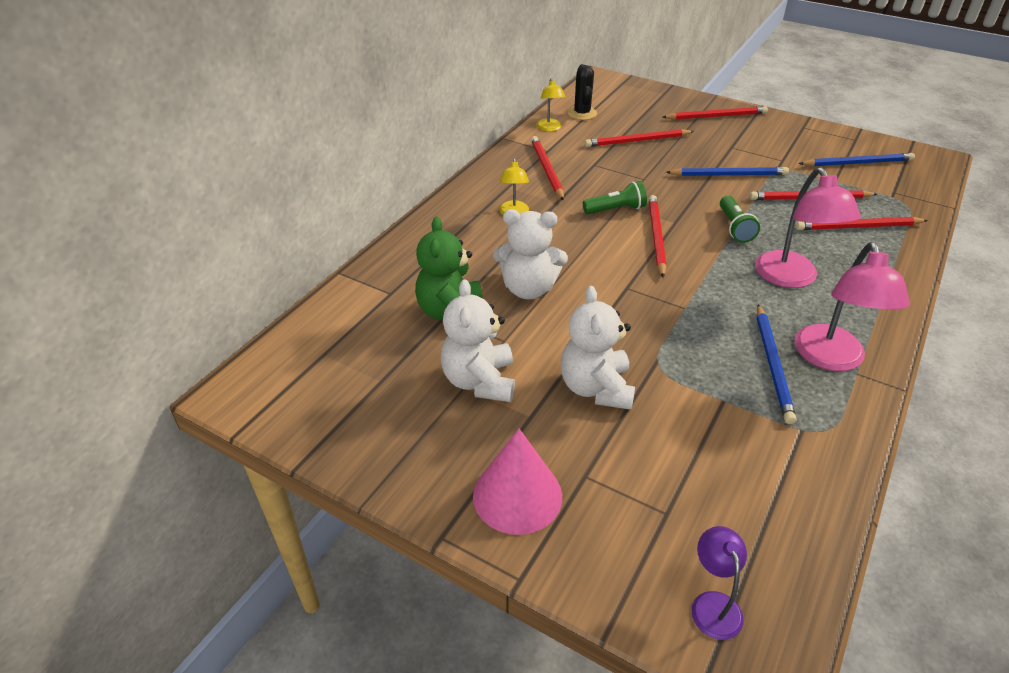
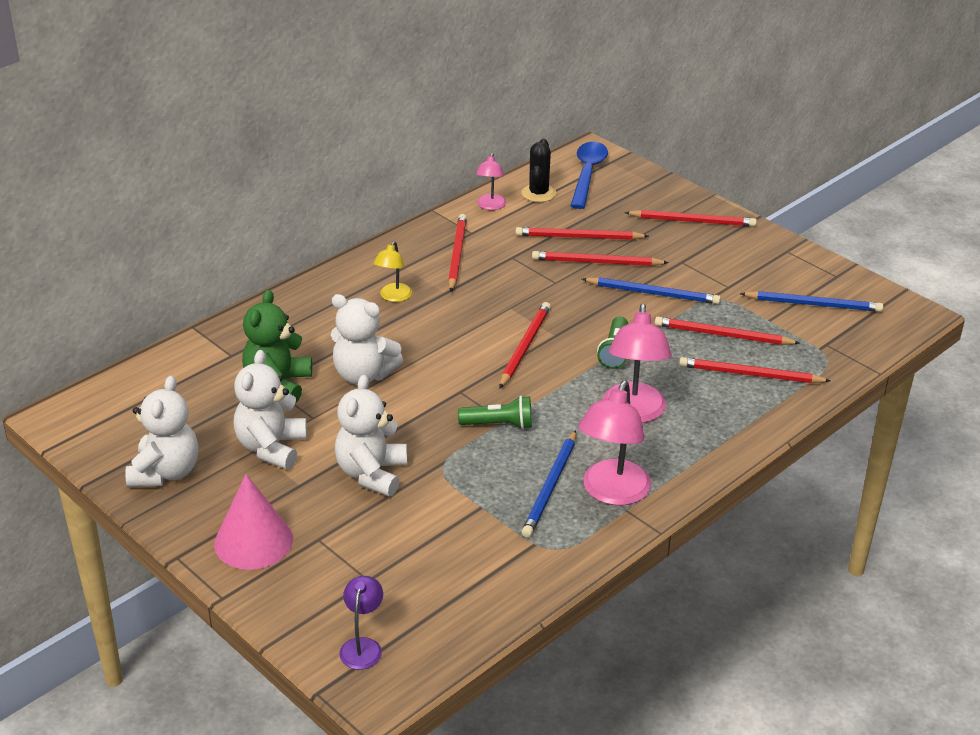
camera: 15 degrees right, 5 degrees down
yellow lamp [536,78,565,131] -> pink lamp [476,153,506,210]
green flashlight [583,181,647,214] -> green flashlight moved to [458,396,532,429]
none -> white teddy bear [125,376,199,488]
none -> red pencil [532,251,669,266]
none -> blue spoon [570,142,608,209]

